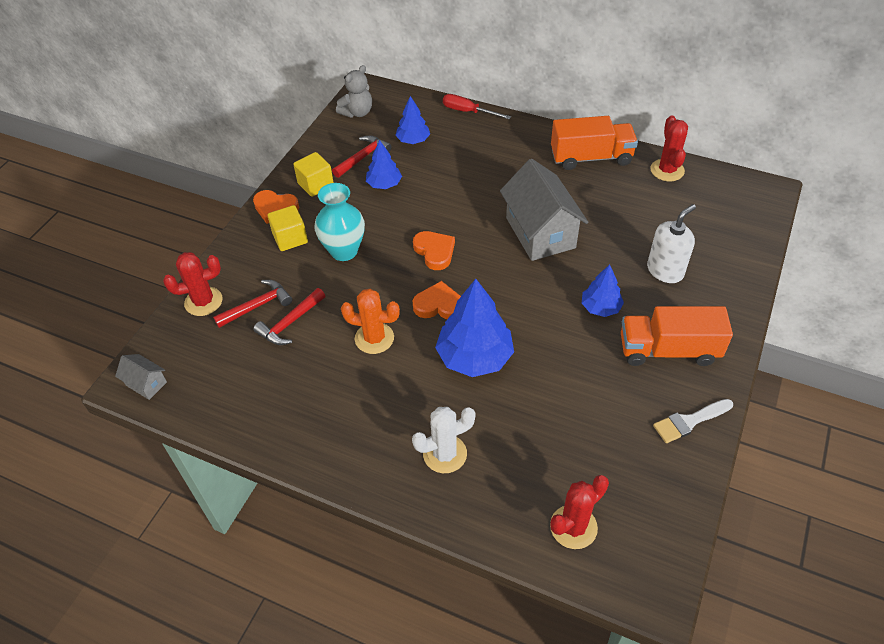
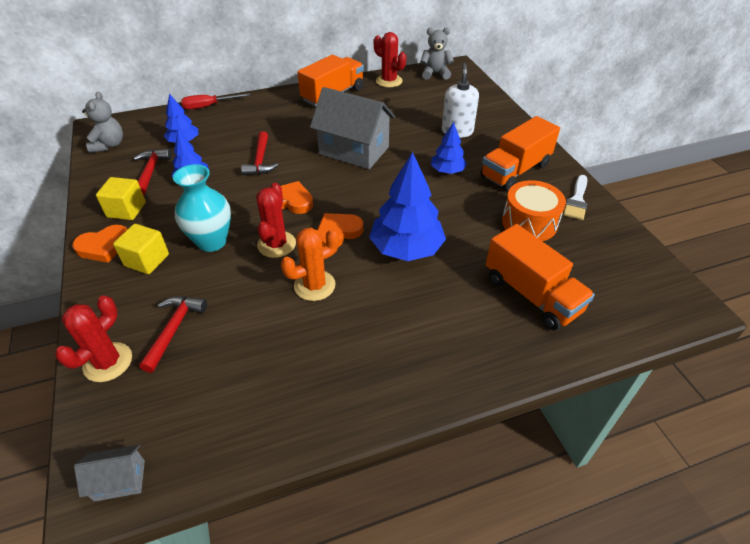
camera: 45 degrees left, 5 degrees down
red hammer [253,288,325,345] -> red hammer moved to [241,131,278,175]
white cactus [412,407,475,473] -> none
red cactus [550,475,609,549] -> red cactus moved to [256,183,296,258]
none -> grey teddy bear [420,27,454,80]
none -> orange truck [486,224,595,331]
none -> orange drum [502,180,566,241]

